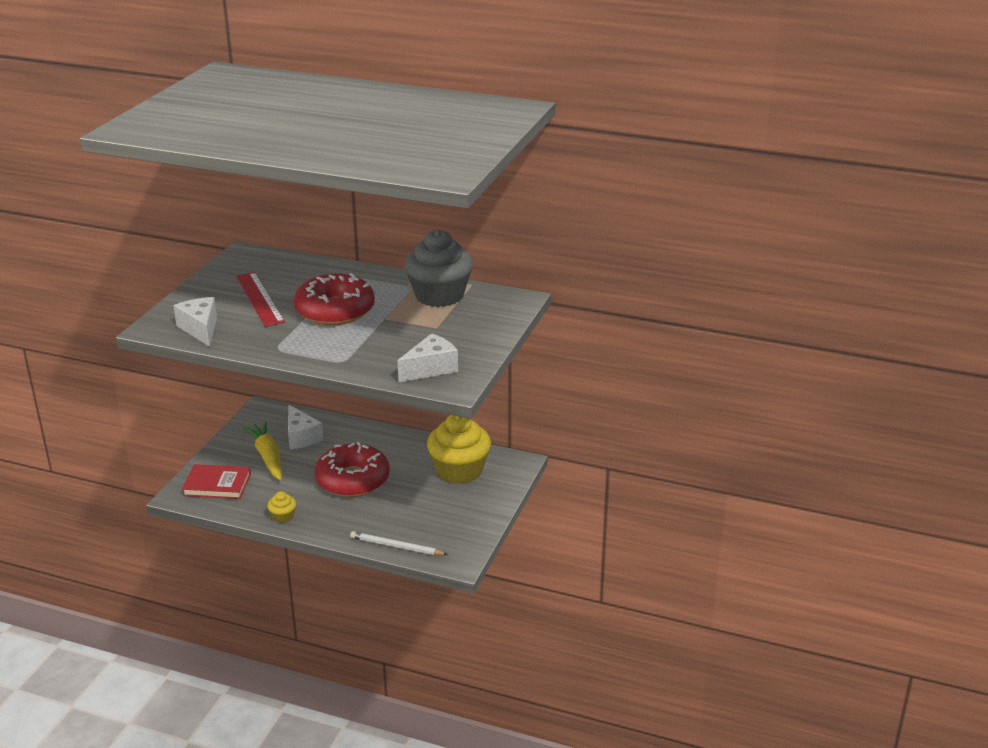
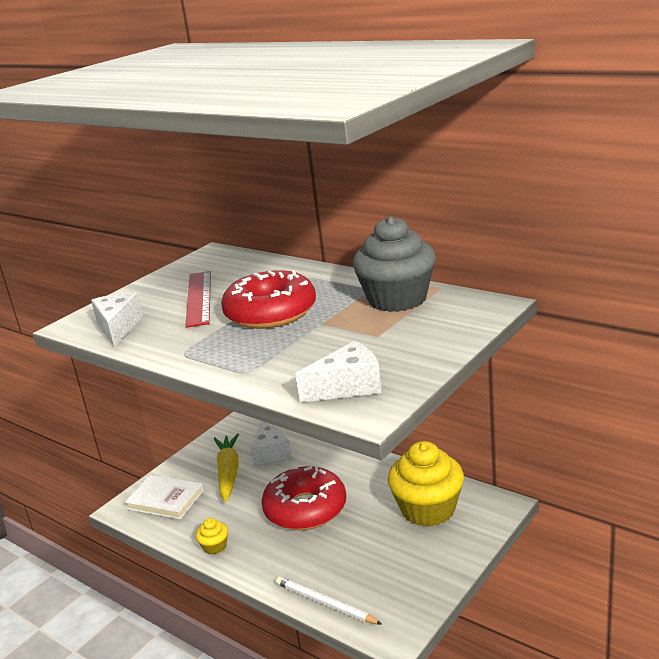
camera: 20 degrees right, 5 degrees down
red book [182,464,251,499] -> white book [125,475,204,519]

